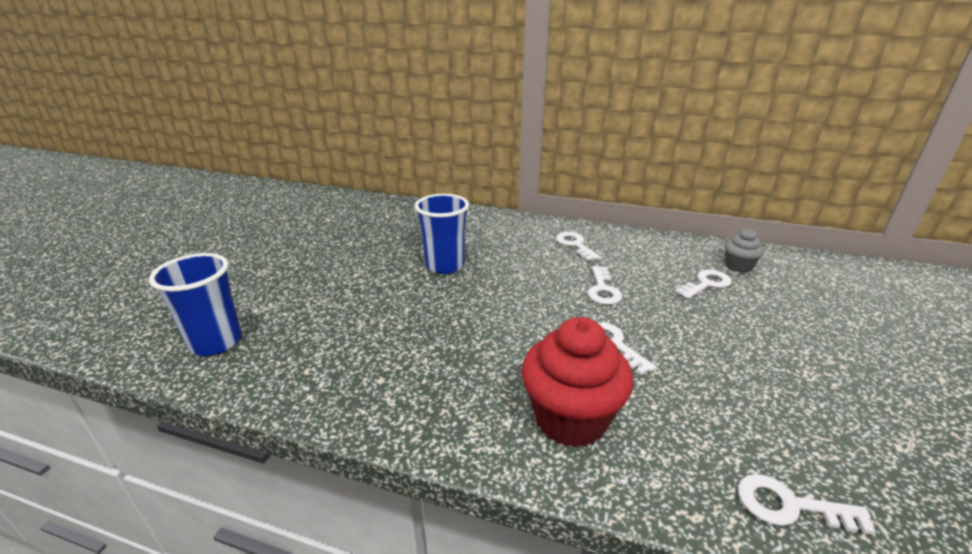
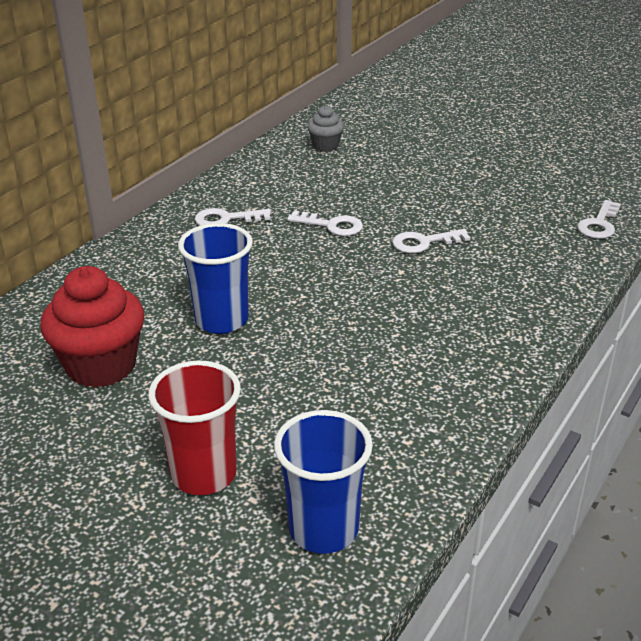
camera: 75 degrees left, 5 degrees up
red cupcake [521,317,634,448] -> red cupcake moved to [40,266,145,388]
white key [675,270,732,299] -> none
none -> red cup [148,360,241,495]

